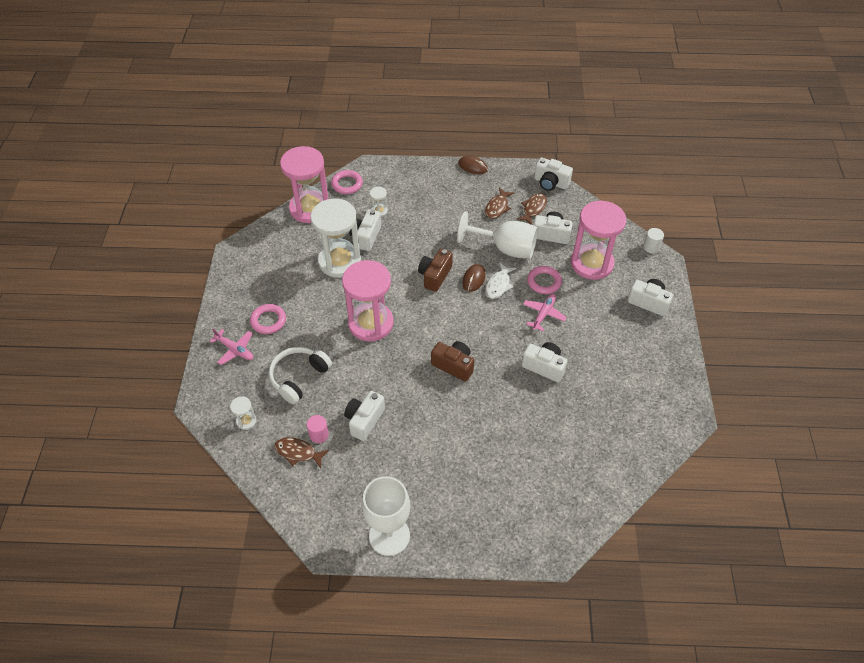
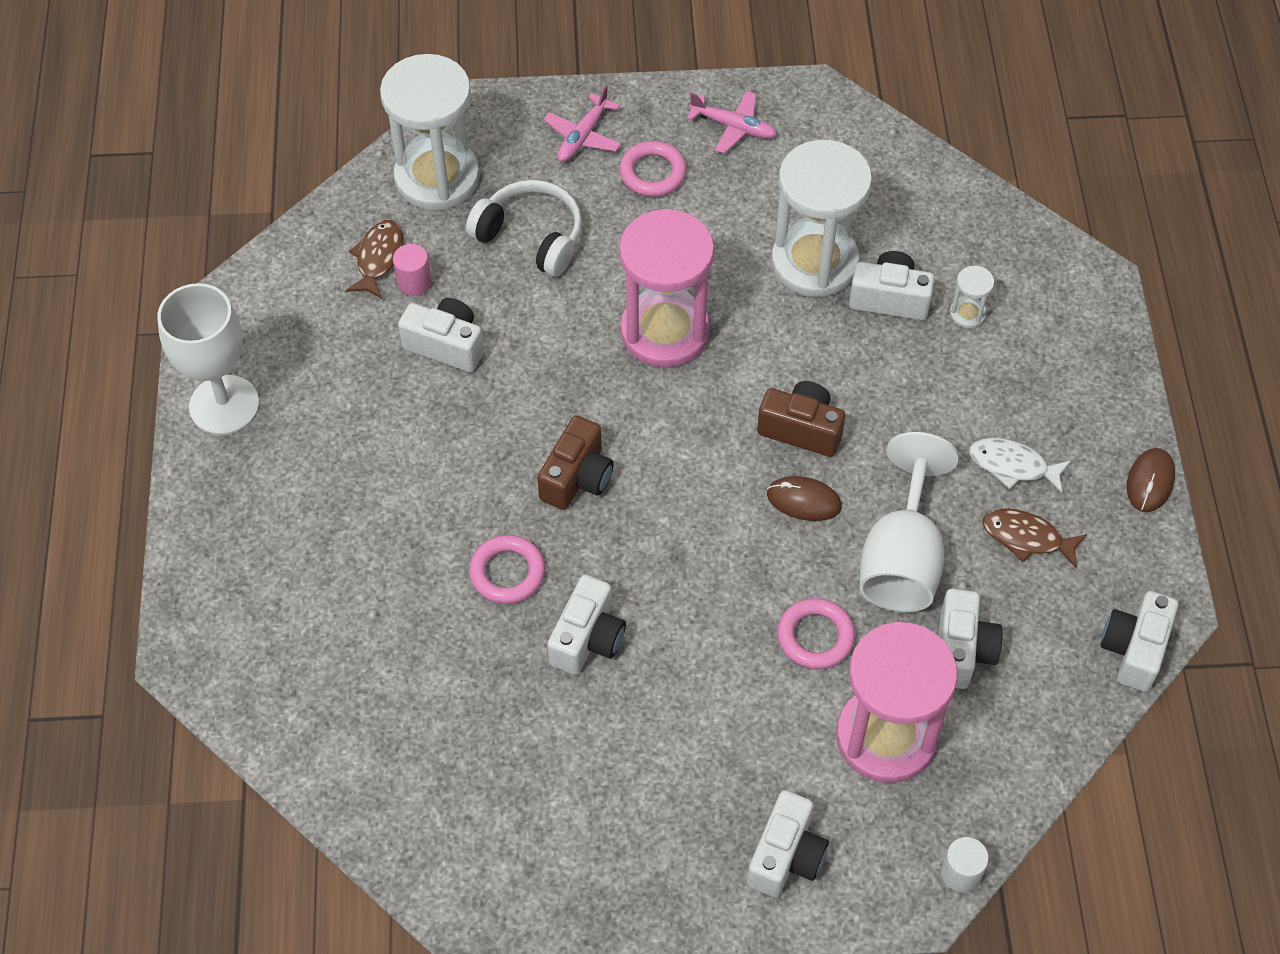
camera: 85 degrees right, 5 degrees up
white hourglass [230,397,257,430] -> white hourglass [380,54,480,210], size x2.45
pink hourglass [280,146,329,223] -> none
pink ring [331,170,363,194] -> pink ring moved to [469,535,545,604]
white fish [486,262,516,299] -> white fish moved to [969,438,1071,493]
brown fish [517,193,547,225] -> none
pink plane [523,294,567,331] -> pink plane moved to [687,91,777,154]

